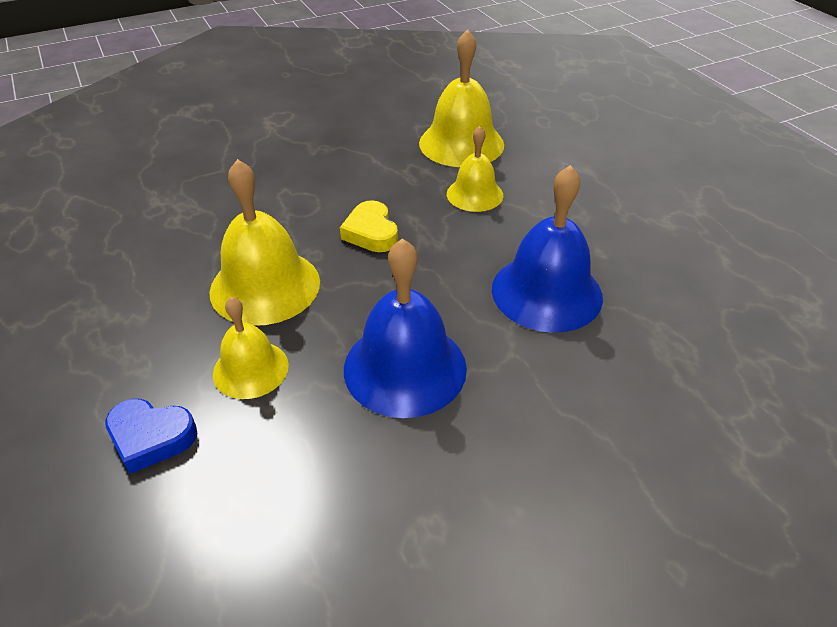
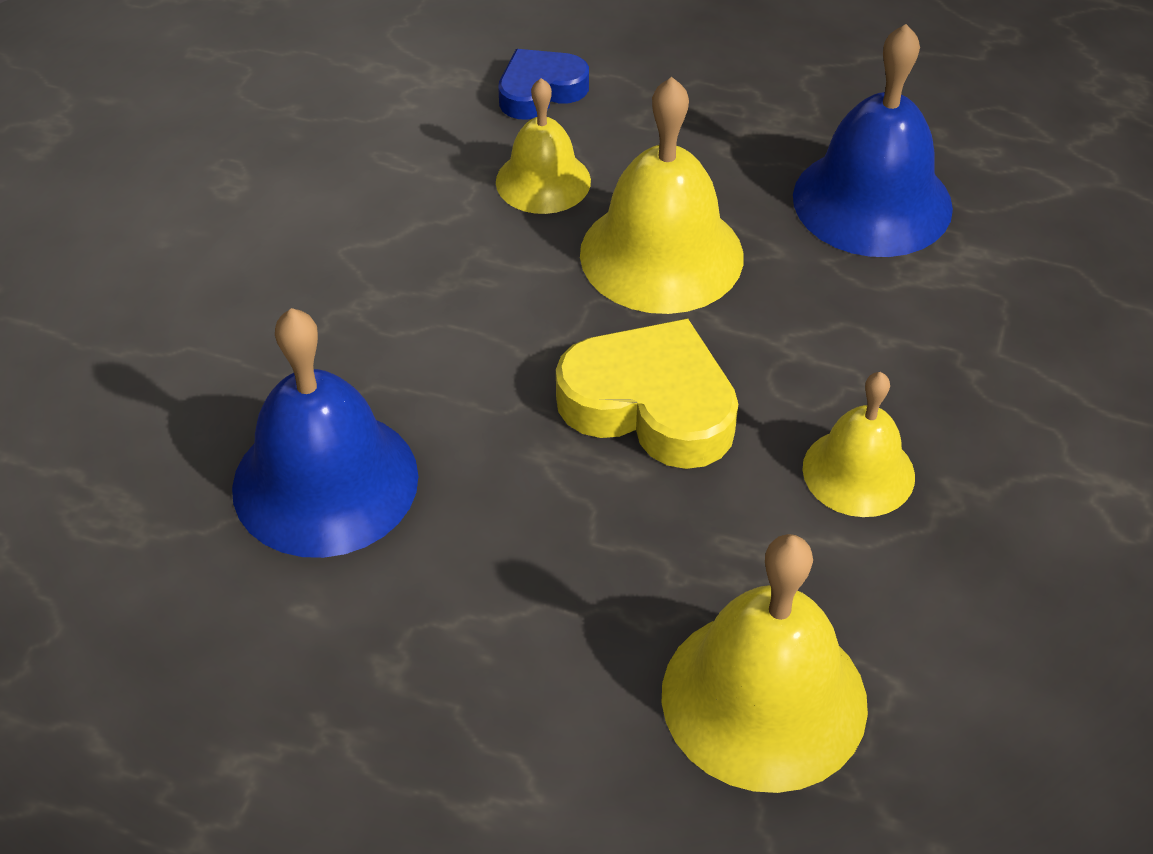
camera: 135 degrees right, 5 degrees up
yellow heart [340,200,398,252] -> yellow heart [556,318,738,469], size x1.60
blue bell [344,238,467,418] -> blue bell moved to [793,24,953,257]
yellow bell [447,126,503,212] -> yellow bell moved to [802,372,915,517]

